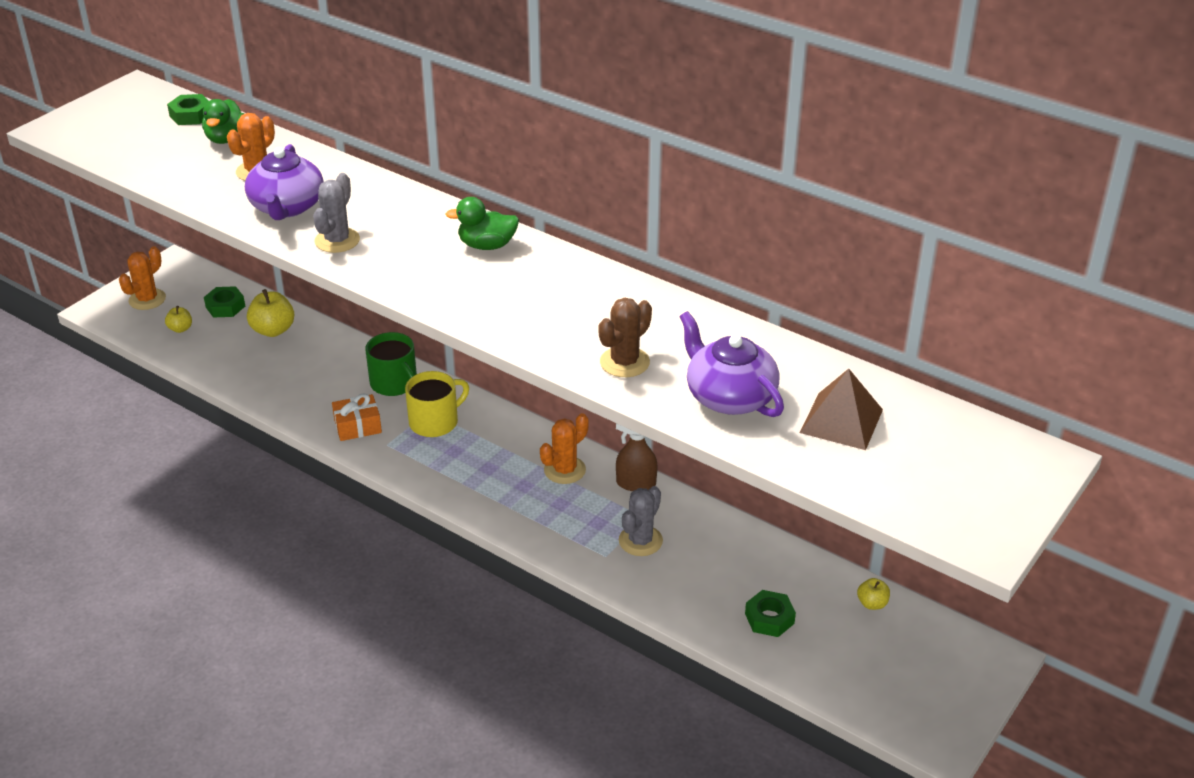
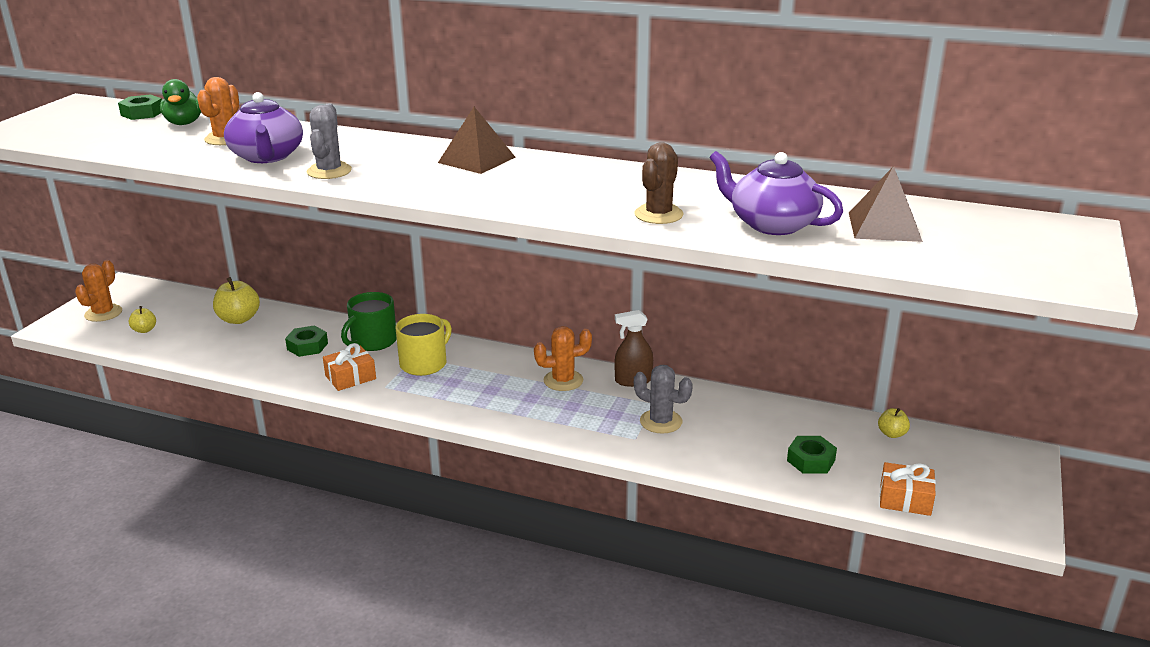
camera: 15 degrees left, 10 degrees down
green nut [204,286,245,317] -> green nut moved to [285,326,328,357]
green mug [365,332,417,396] -> green mug turned 90 degrees clockwise [341,292,397,351]
green duck [446,197,519,250] -> brown pyramid [438,107,516,174]
orange cactus [540,413,589,484] -> orange cactus turned 45 degrees clockwise [534,326,592,391]
grey cactus [619,486,663,556] -> grey cactus turned 75 degrees counterclockwise [634,365,693,434]
none -> orange gift [880,462,936,516]

